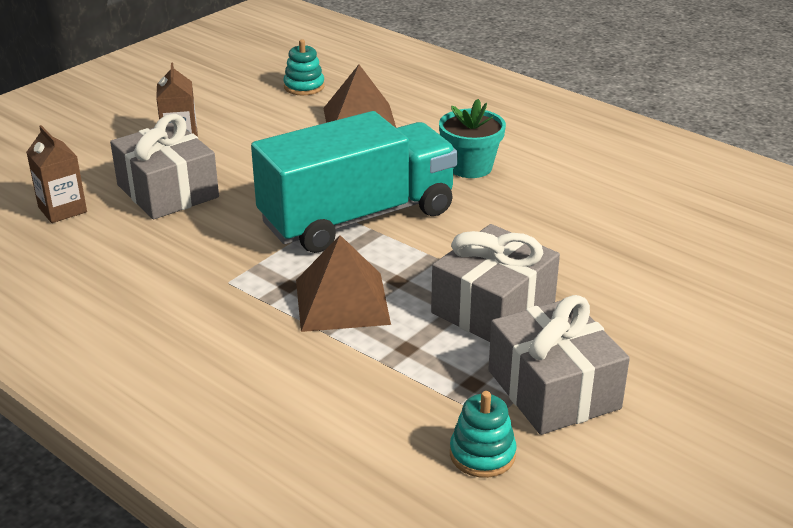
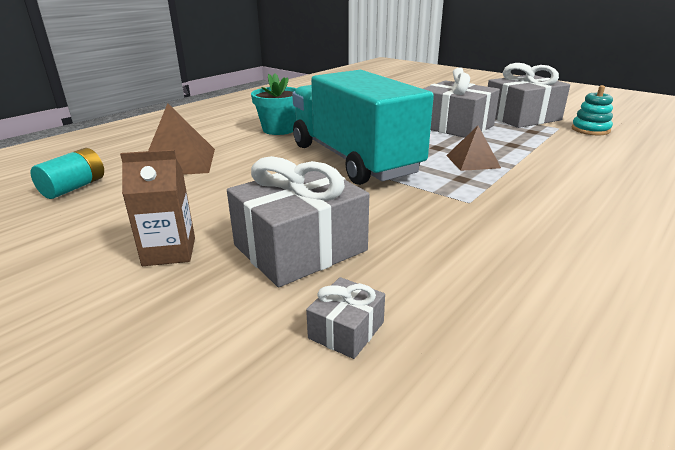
camera: 90 degrees left, 5 degrees down
brown carton [26,125,87,223] -> grey gift [306,277,385,359]
turquoise stacking toy [283,40,325,95] -> turquoise battery [30,148,104,199]
brown pyramid [296,235,391,332] -> brown pyramid [446,126,501,171], size x0.62

